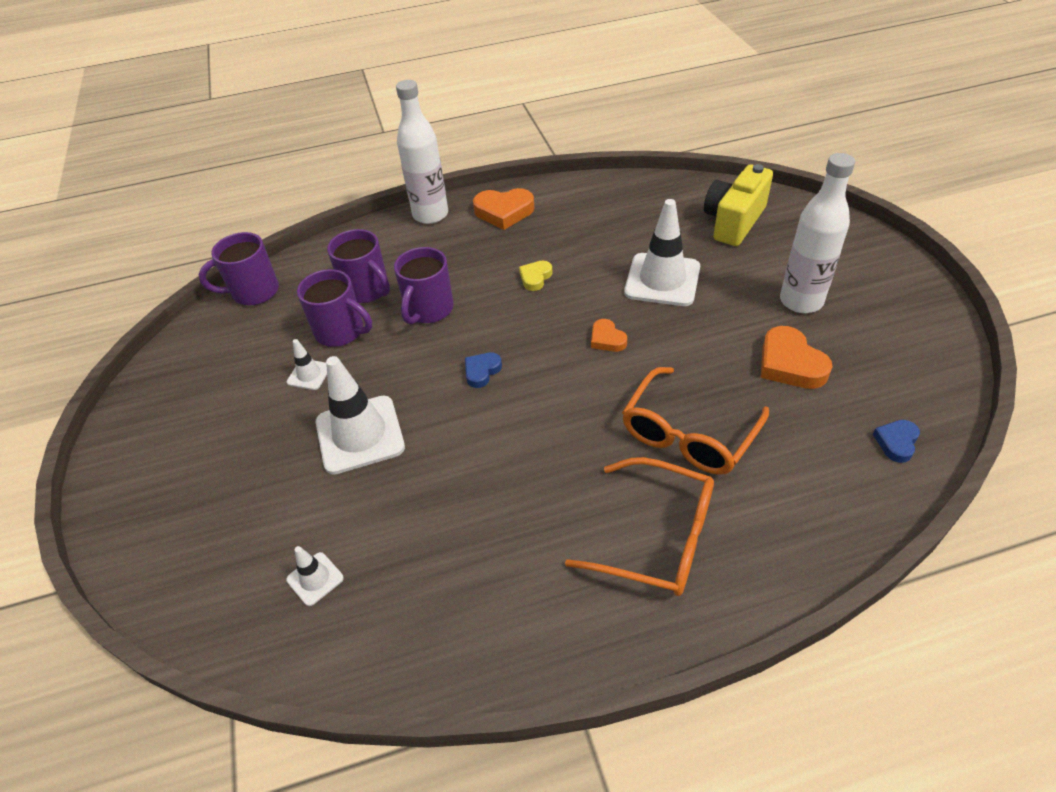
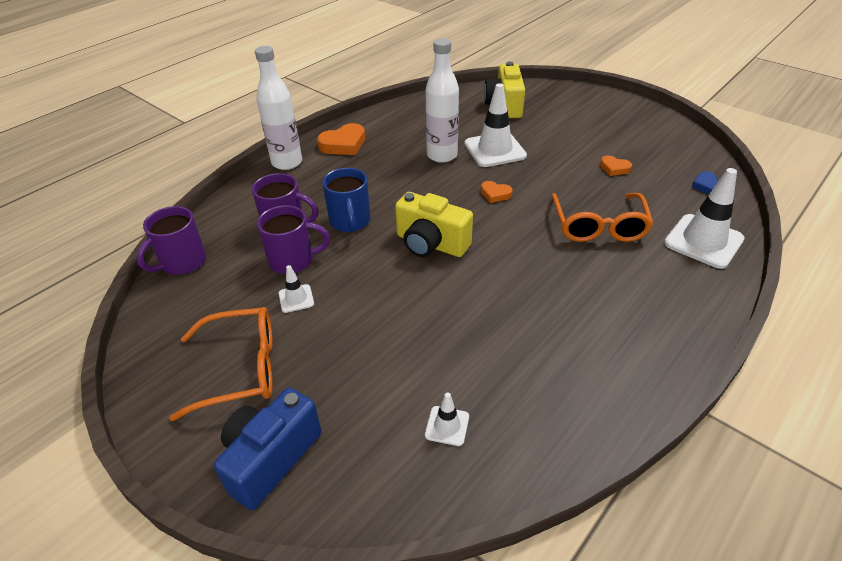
camera: 35 degrees left, 5 degrees down
white traffic cone [316,356,405,475] -> white traffic cone moved to [664,168,745,269]
purple mug [394,247,454,324] -> blue mug [322,168,370,232]
blue heart [465,353,502,388] -> yellow camera [395,192,473,257]
yellow heart [519,261,553,291] -> none
orange glasses [565,457,714,596] -> orange glasses moved to [169,307,273,421]
orange heart [761,326,833,389] -> orange heart [600,155,632,176], size x0.58
white bottle [780,153,855,313] -> white bottle moved to [426,38,459,163]
none -> blue camera [214,388,321,510]

